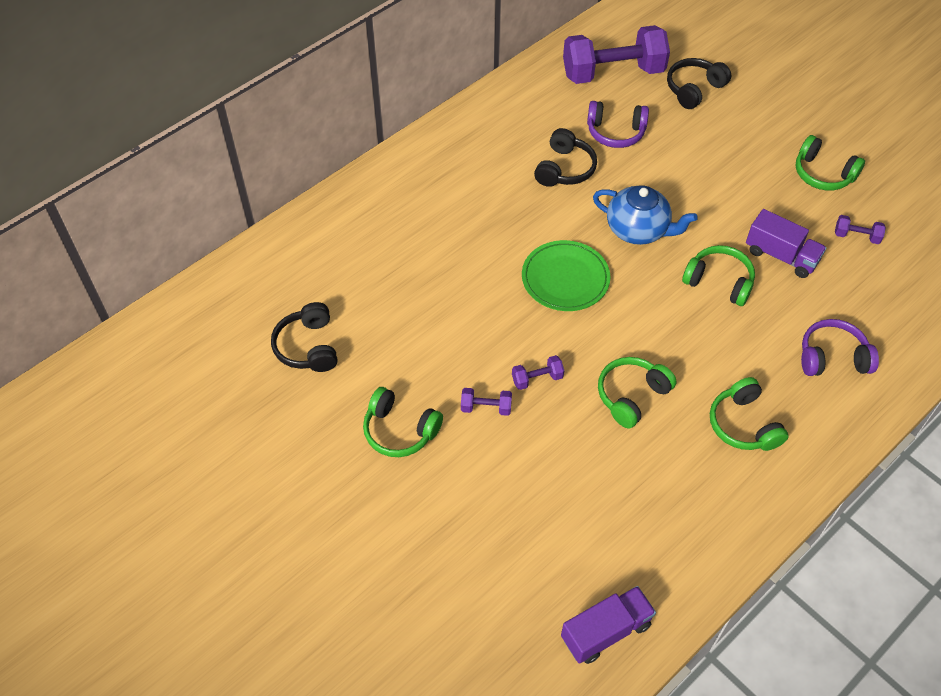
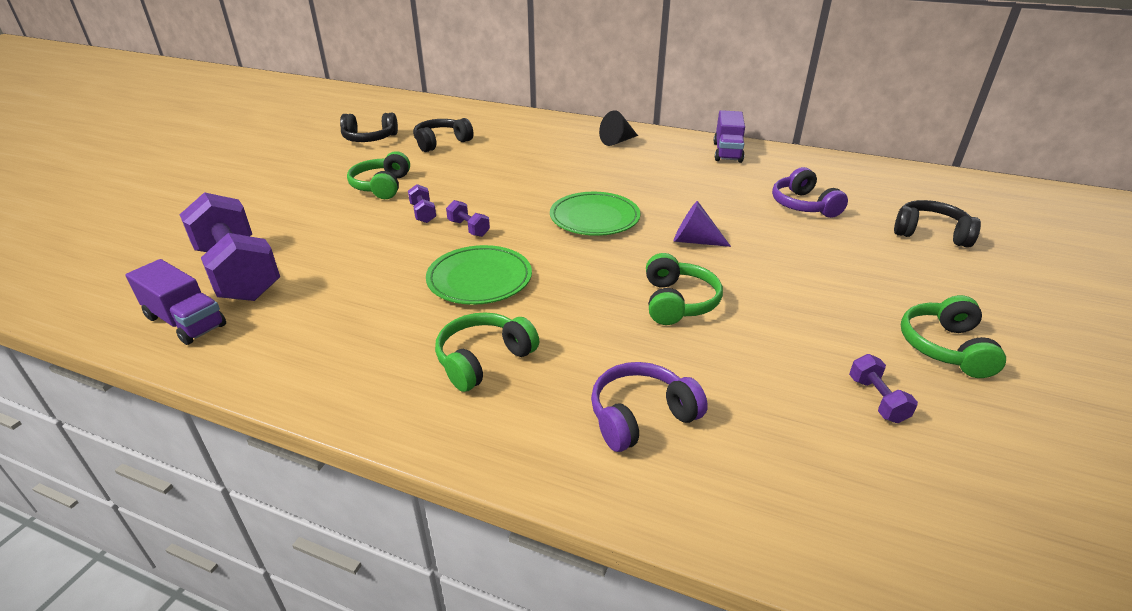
camera: 65 degrees right, 20 degrees down
black headphones [534,128,597,187] -> black headphones moved to [340,113,398,142]
purple dumbbell [563,25,670,84] -> purple dumbbell moved to [179,192,280,301]
blue teapot [593,186,698,245] -> purple cone [674,201,731,247]
green headphones [598,357,677,428] -> green plate [426,245,532,305]
purple truck [746,209,826,278] -> purple truck moved to [714,110,745,163]
purple headphones [801,319,879,376] -> purple headphones turned 90 degrees counterclockwise [591,362,708,452]
none -> black cone [599,110,638,146]

